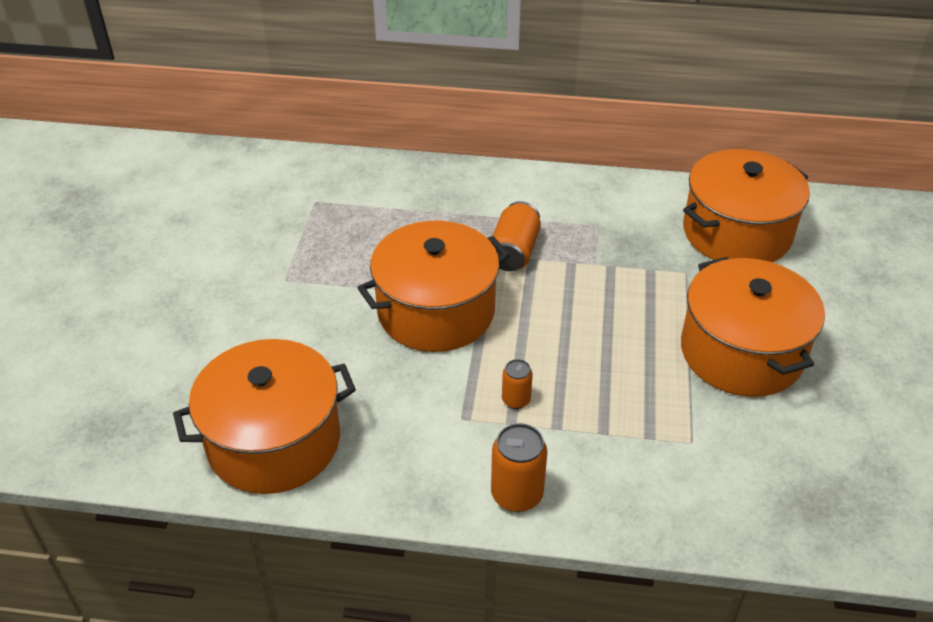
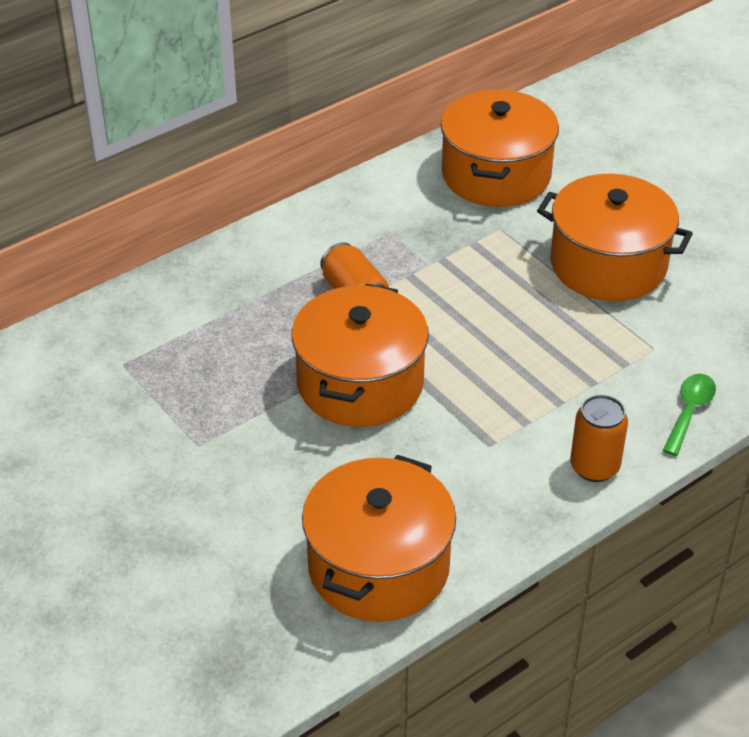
camera: 45 degrees left, 0 degrees up
orange can [502,359,533,409] -> none
none -> green spoon [662,374,716,456]

